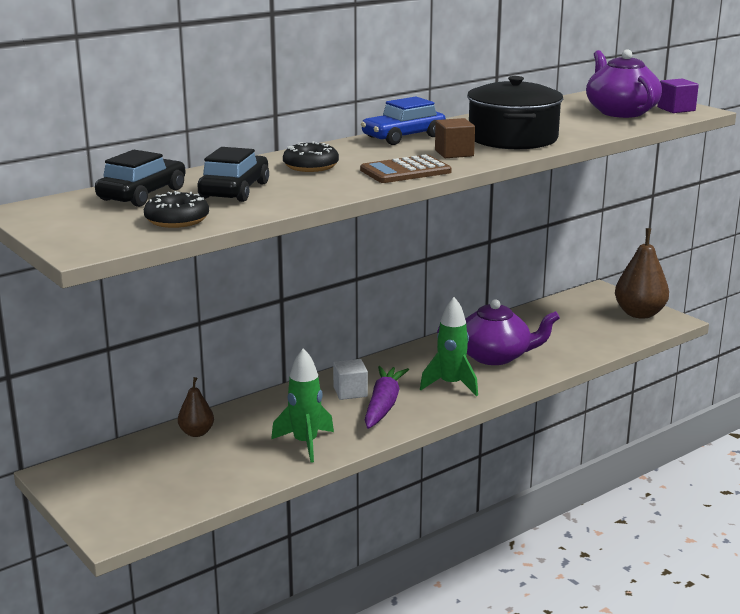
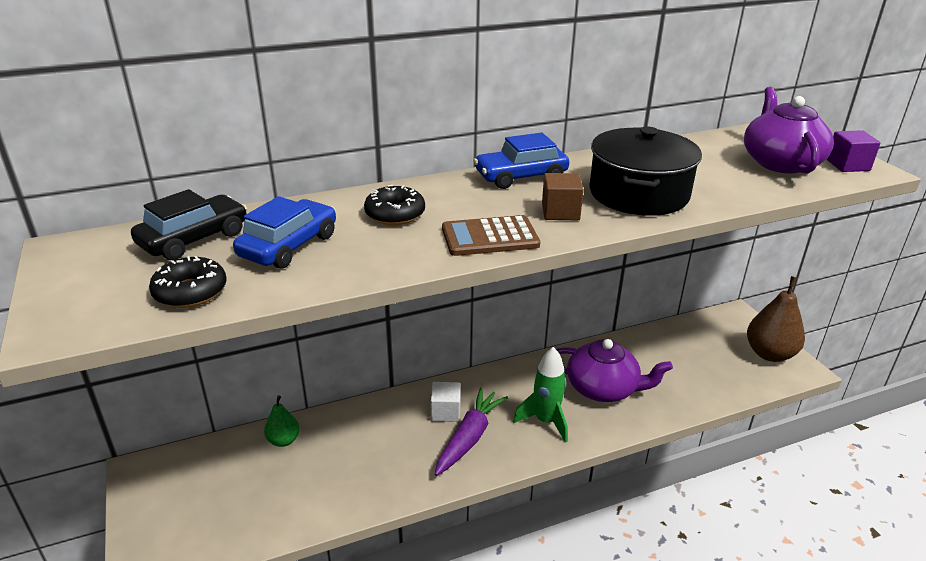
camera: 15 degrees right, 10 degrees up
brown pear [178,377,214,437] -> green pear [264,395,300,447]
black car [197,147,269,202] -> blue car [233,196,336,269]
green rocket [271,348,334,463] -> none

